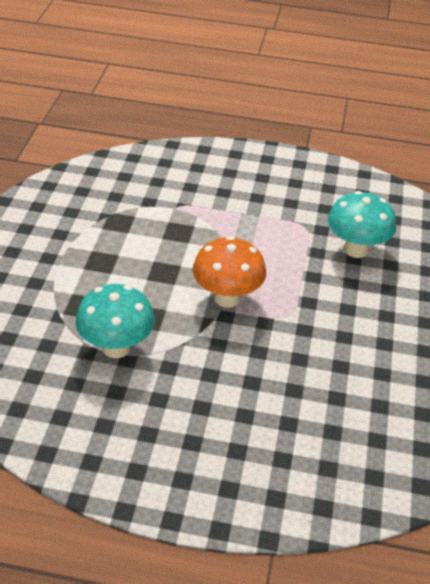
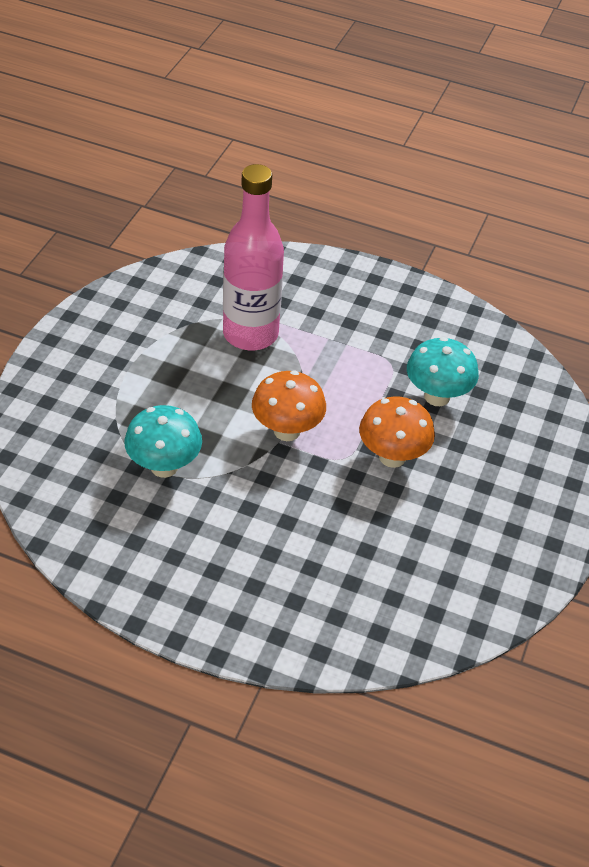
camera: 10 degrees right, 5 degrees up
none -> pink bottle [223,164,284,350]
none -> orange mushroom [359,396,435,468]

